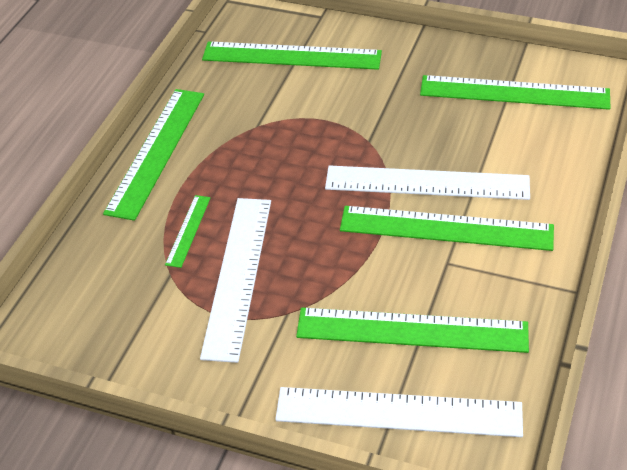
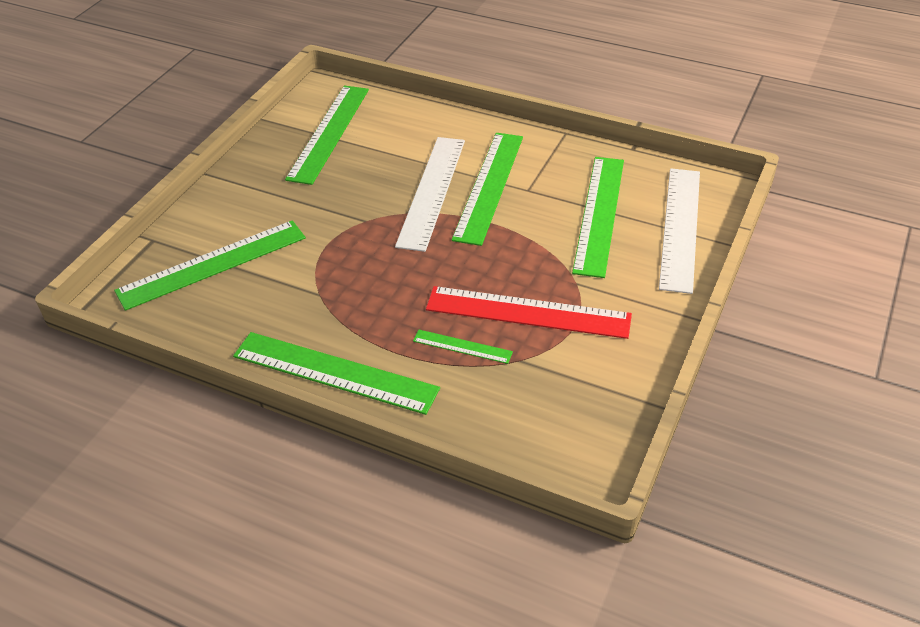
camera: 85 degrees left, 0 degrees up
white ruler [200,198,271,363] -> red ruler [426,286,632,339]
green ruler [202,42,382,70] -> green ruler turned 45 degrees clockwise [114,220,306,311]

